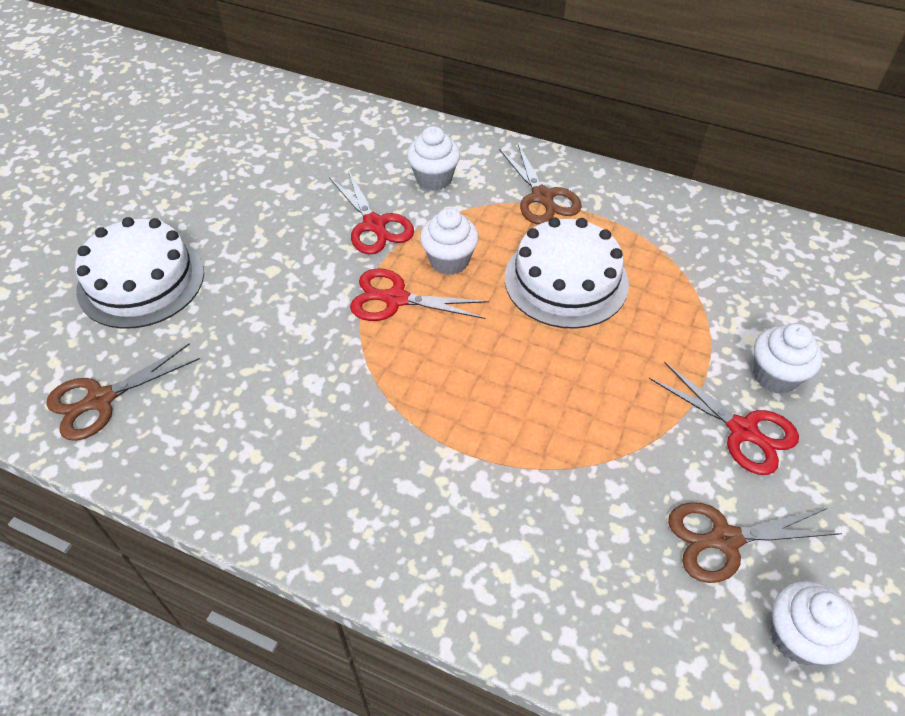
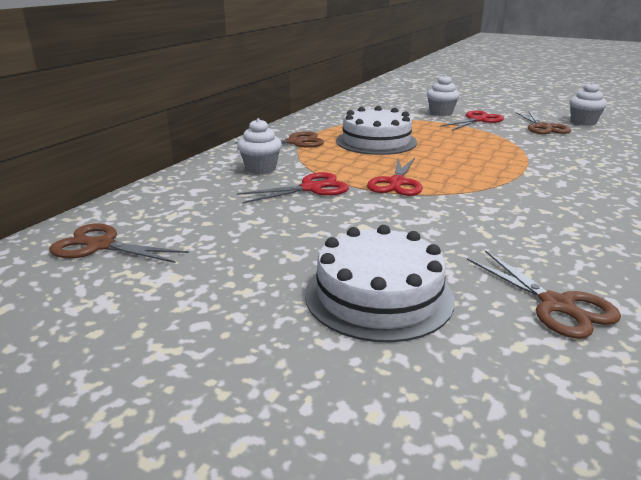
camera: 85 degrees left, 25 degrees down
white cupcake [420,208,479,275] -> none
none -> brown scissors [49,223,189,263]

